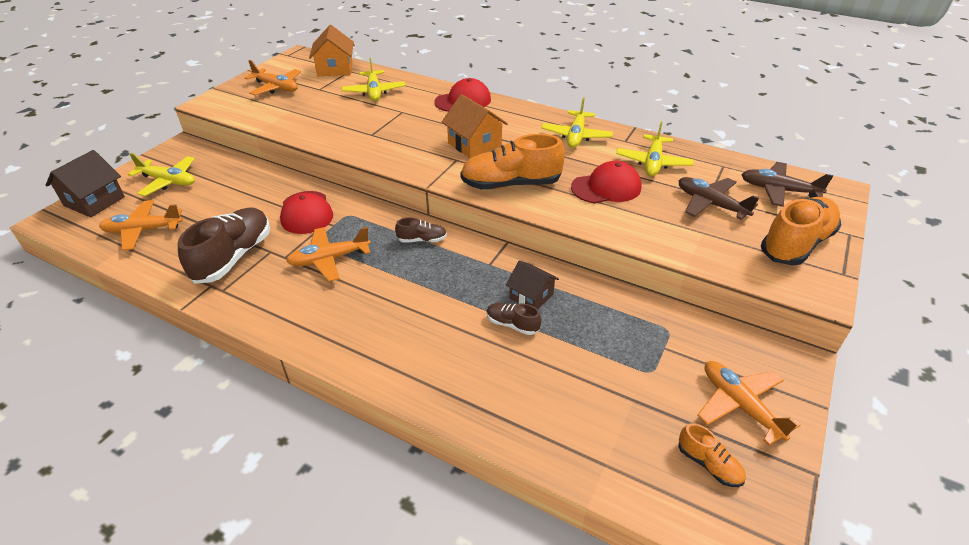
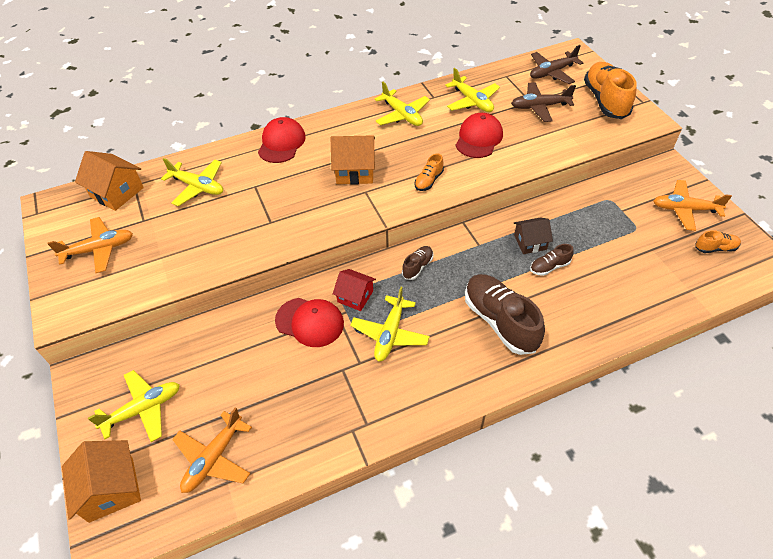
camera: 50 degrees left, 10 degrees up
brown house [46,150,125,217] -> orange house [62,440,141,523]
brown shoe [178,207,270,284] -> brown shoe moved to [465,274,545,355]
orange plane [286,227,371,282] -> yellow plane [350,287,430,362]
orange shoe [460,134,565,189] -> orange shoe [415,153,444,191], size x0.48
none -> red house [333,269,376,311]

